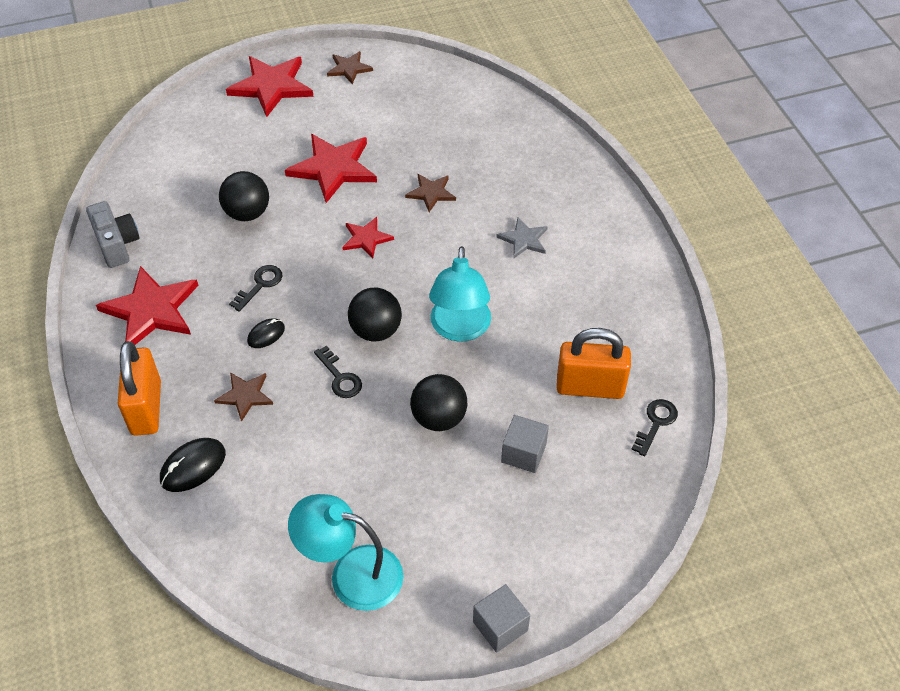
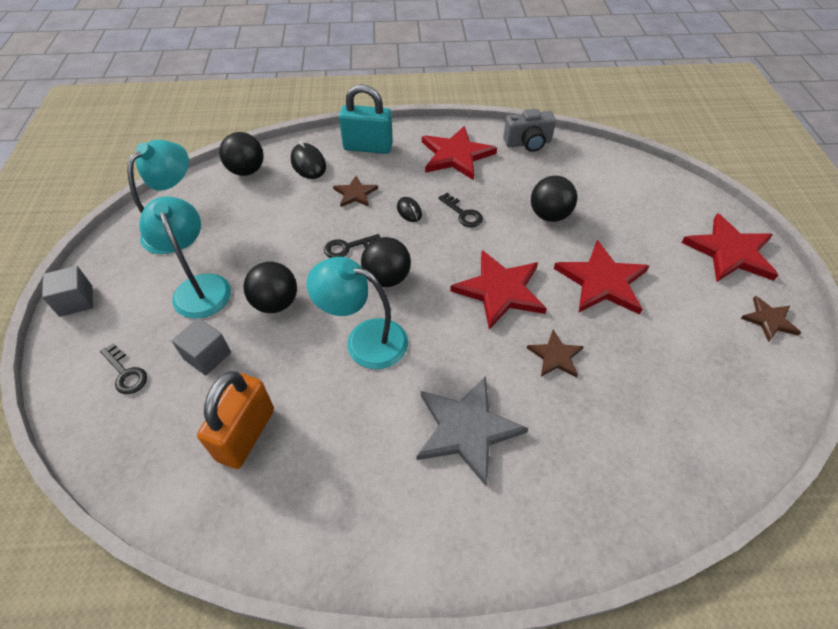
camera: 105 degrees right, 0 degrees up
orange padlock [118,341,161,436] -> turquoise padlock [339,84,393,154]
red star [342,217,394,259] -> red star [450,250,547,330], size x1.84
grey star [496,217,548,259] -> grey star [416,376,529,486], size x1.84
black key [631,399,678,456] -> black key moved to [100,343,147,394]
none -> turquoise lamp [139,196,231,319]
none -> black ball [219,132,264,176]

